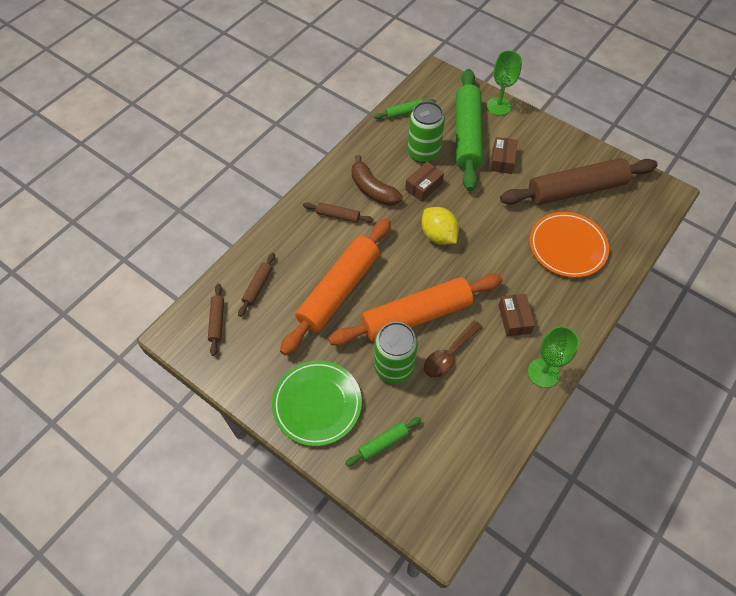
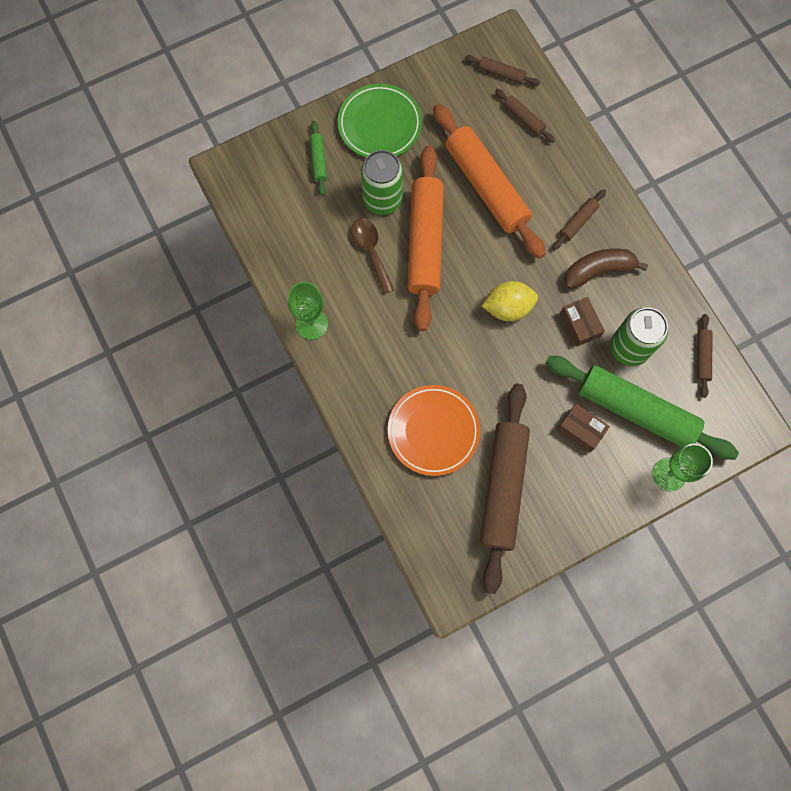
camera: 115 degrees right, 15 degrees up
green rolling pin [374,99,436,119] -> brown rolling pin [697,314,712,398]
brown box [499,294,535,336] -> none

